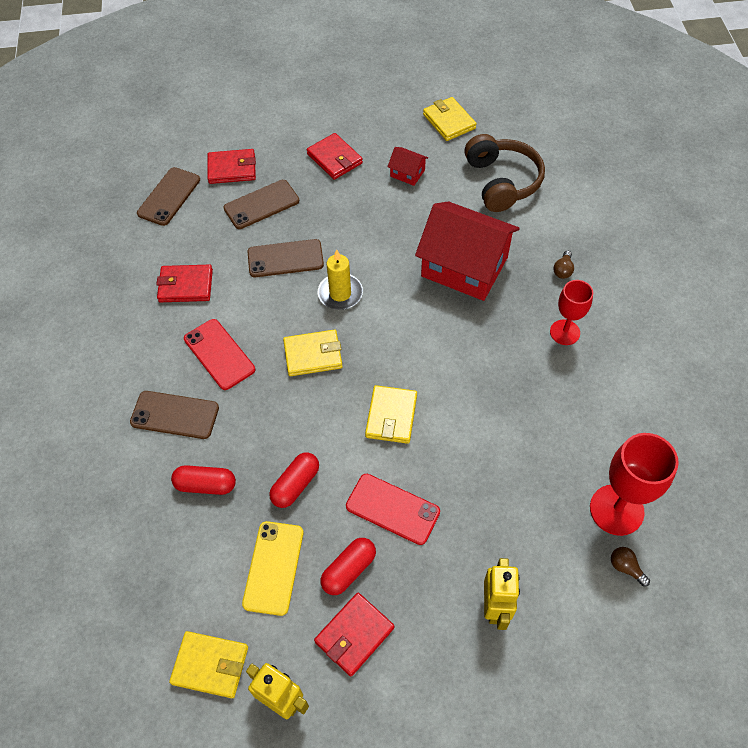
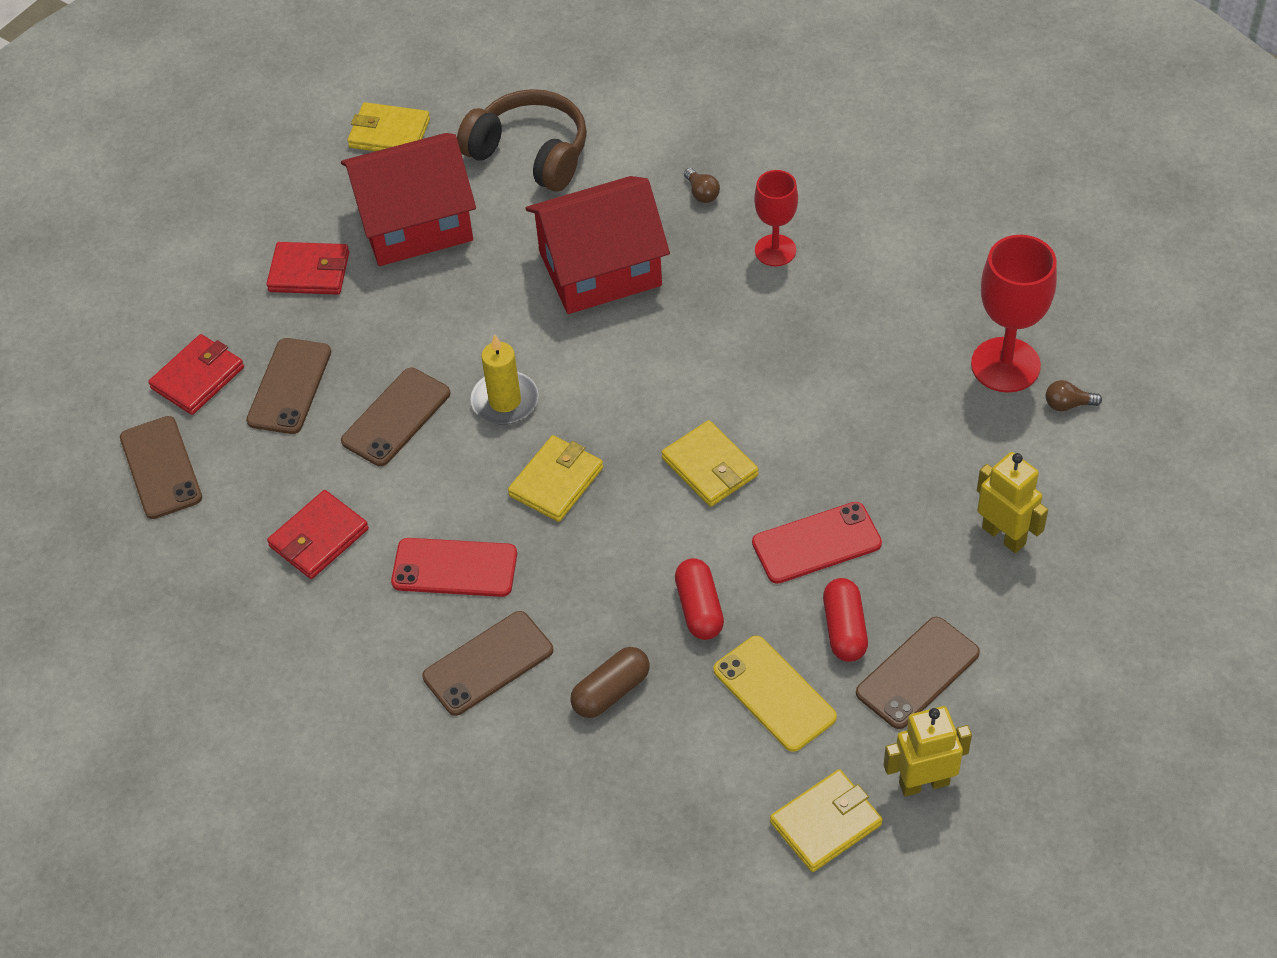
camera: 45 degrees left, 5 degrees down
red capsule [171,465,236,495] -> brown capsule [570,647,650,718]
red wallet [314,593,394,676] -> brown phone [856,617,980,729]
red house [387,147,428,186] -> red house [341,133,476,266], size x2.35

